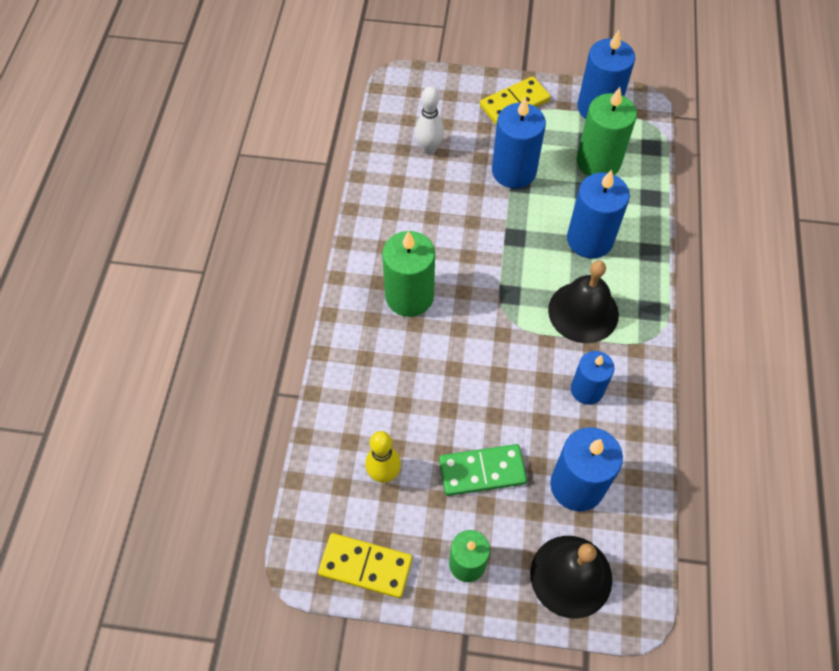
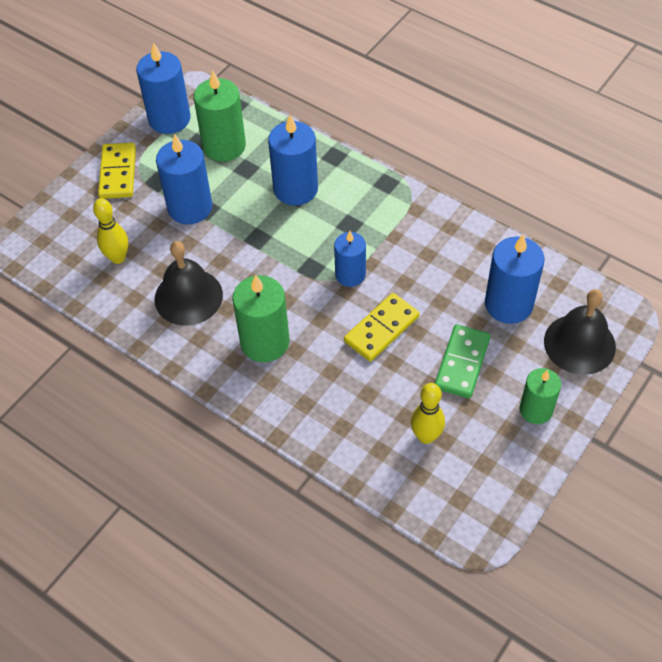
camera: 60 degrees left, 5 degrees down
yellow domino [318,533,413,598] -> yellow domino moved to [344,293,420,362]
white bowling pin [415,86,444,154] -> yellow bowling pin [93,198,128,264]
black bell [548,261,619,343] -> black bell moved to [155,241,223,326]
blue candle [571,351,615,405] -> blue candle moved to [334,231,366,287]

